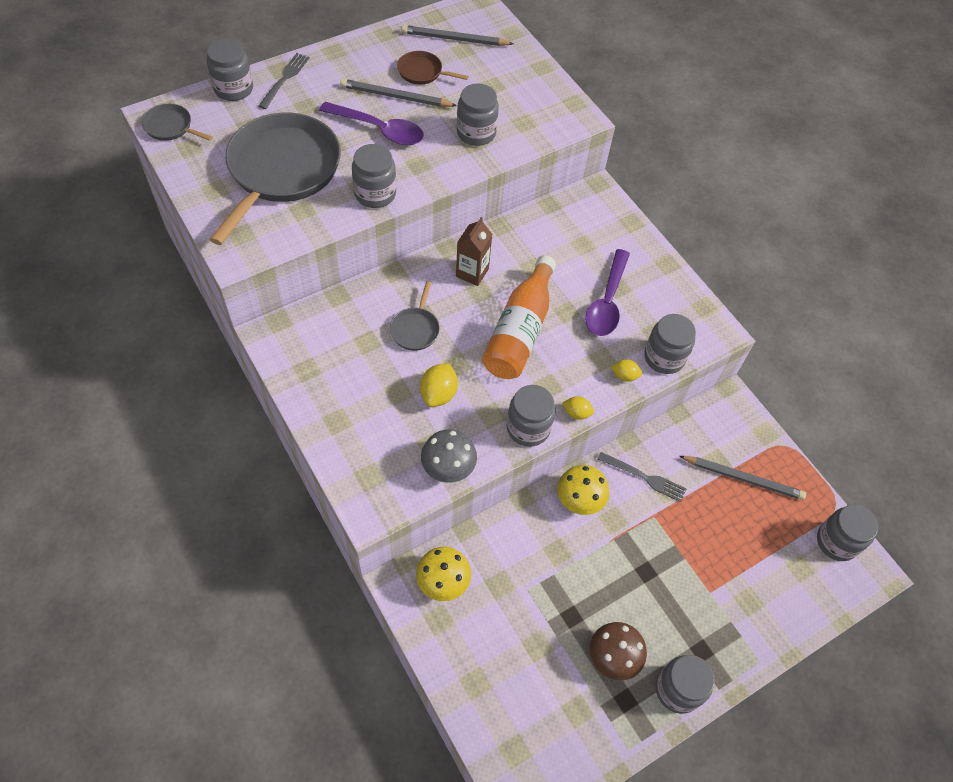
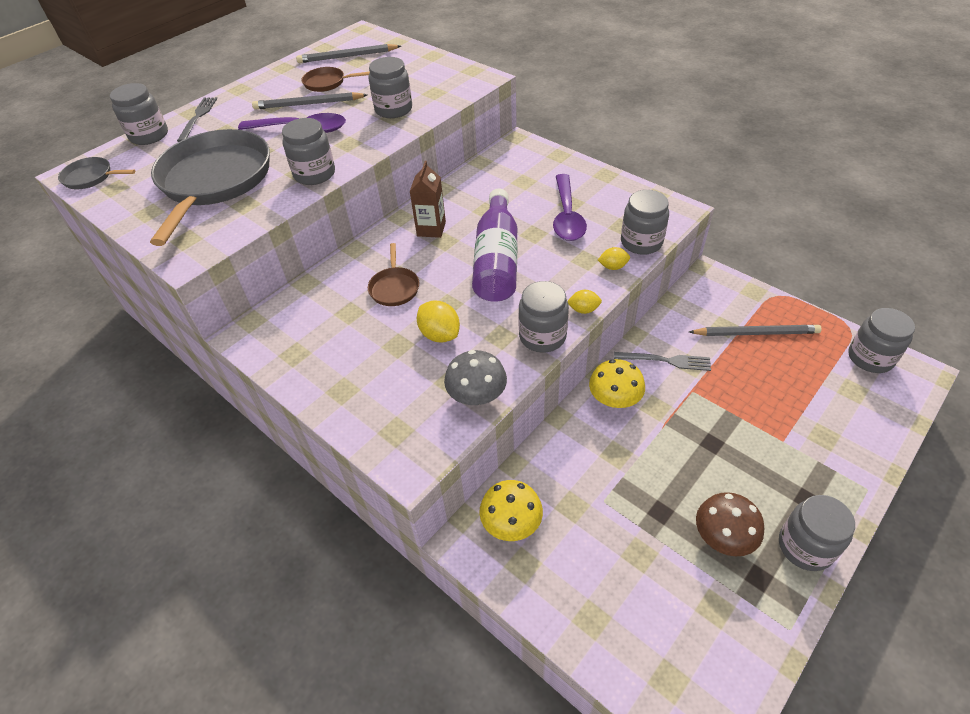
camera: 10 degrees left, 10 degrees down
grey pan [390,281,440,351] -> brown pan [368,243,419,306]
yellow lemon [420,363,458,407] -> yellow lemon turned 45 degrees counterclockwise [417,300,460,342]
orange bottle [482,255,556,379] -> purple bottle [472,189,517,302]

